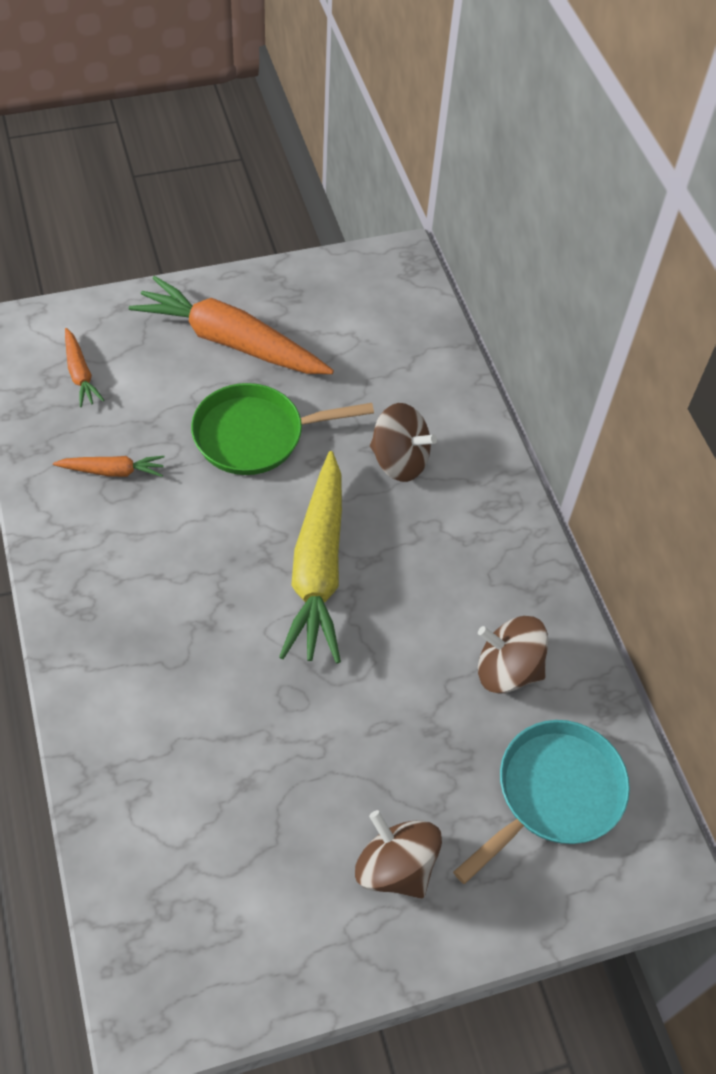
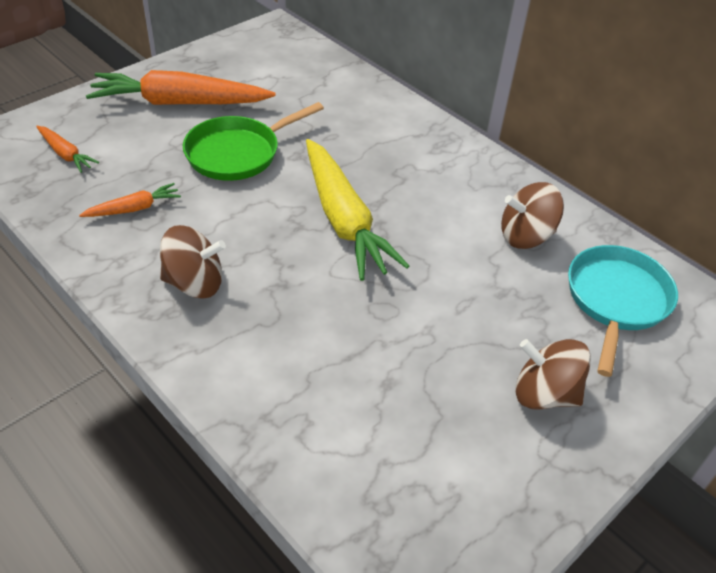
camera: 25 degrees left, 10 degrees down
brown spinning top [370,403,437,482] -> brown spinning top moved to [160,225,226,298]

